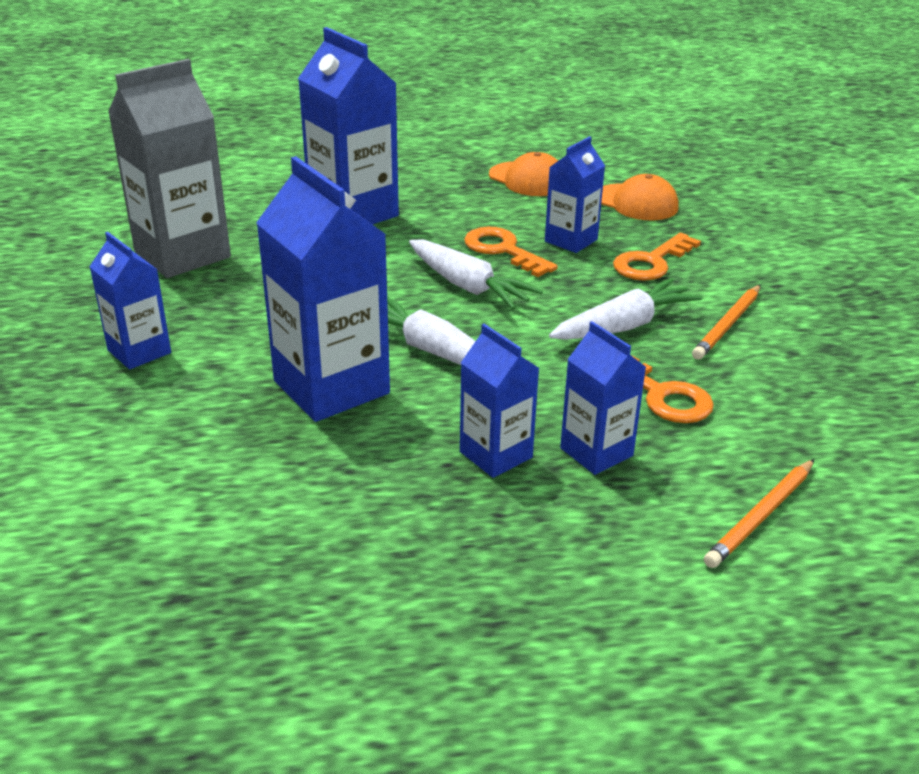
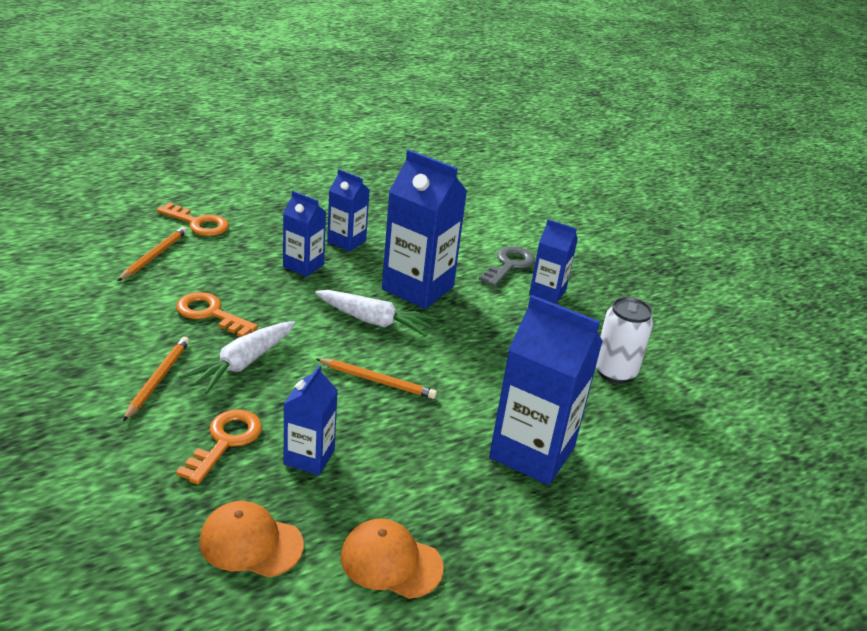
camera: 155 degrees right, 0 degrees up
grey carton [108,59,231,278] -> white can [596,297,653,384]
white carrot [409,239,543,309] -> orange pencil [316,358,437,399]
orange key [464,227,558,277] -> orange key moved to [157,202,229,236]
blue carton [560,321,646,475] -> blue carton moved to [327,169,370,252]
none -> grey key [479,246,535,287]

